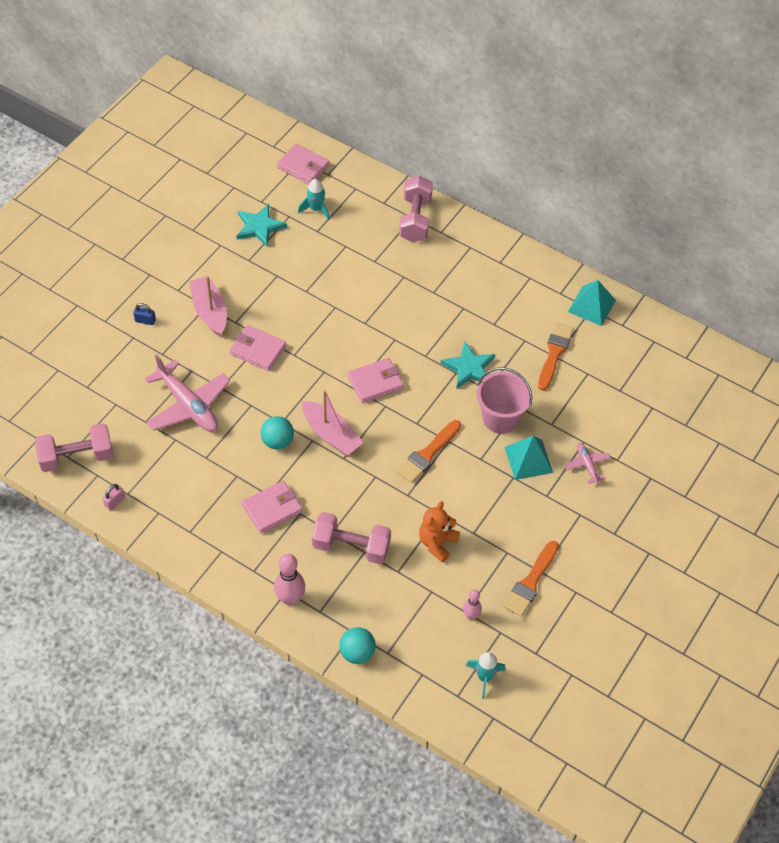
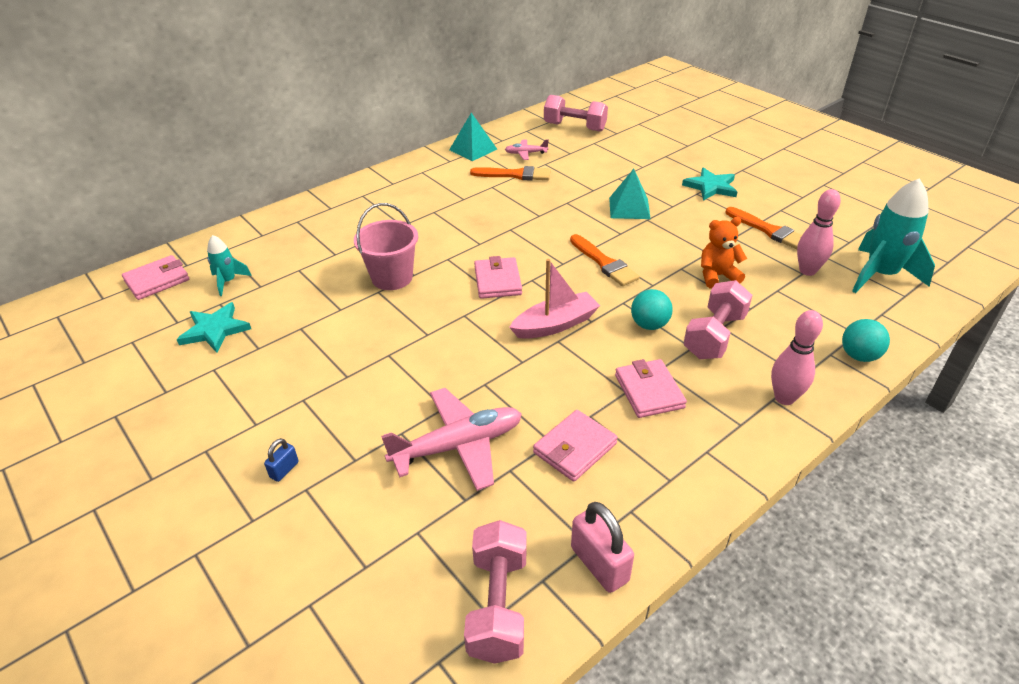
camera: 70 degrees left, 15 degrees down
pink padlock [102,484,125,510] -> pink padlock [571,502,634,593], size x1.87
pink boat [189,276,227,336] -> none
pink wallet [230,325,286,371] -> pink wallet moved to [533,410,618,482]
turquoise ball [260,416,294,449] -> turquoise ball moved to [631,289,672,330]
pink dumbbell [399,176,433,242] -> pink dumbbell moved to [544,95,608,132]
orange teddy bear [419,501,460,562] -> orange teddy bear turned 120 degrees clockwise [701,217,747,288]
turquoise star [441,342,495,389] -> turquoise star moved to [682,167,737,201]
pink bowling pin [463,590,482,620] -> pink bowling pin [797,189,841,276], size x1.67
turquoise rocket [466,652,506,699] -> turquoise rocket [852,179,935,293], size x1.92
pink bucket [476,367,532,434] -> pink bucket moved to [354,203,418,290]
orange brush [538,322,574,391] -> orange brush turned 150 degrees clockwise [470,166,551,181]
pink plane [564,442,611,484] -> pink plane moved to [505,139,549,160]

